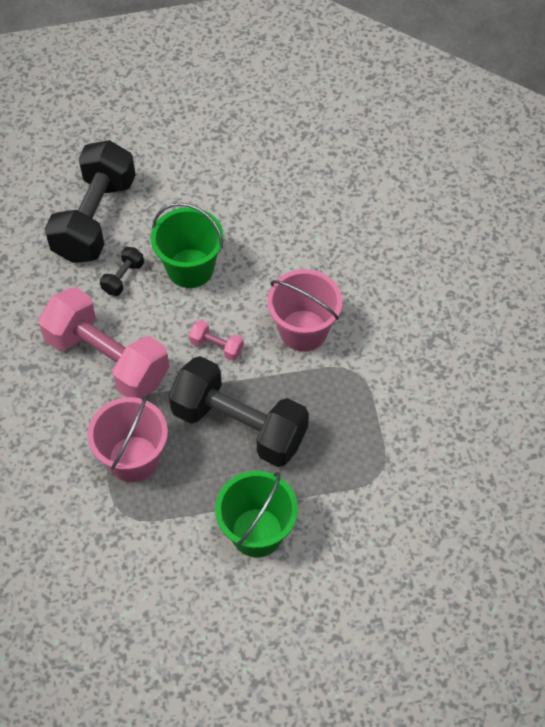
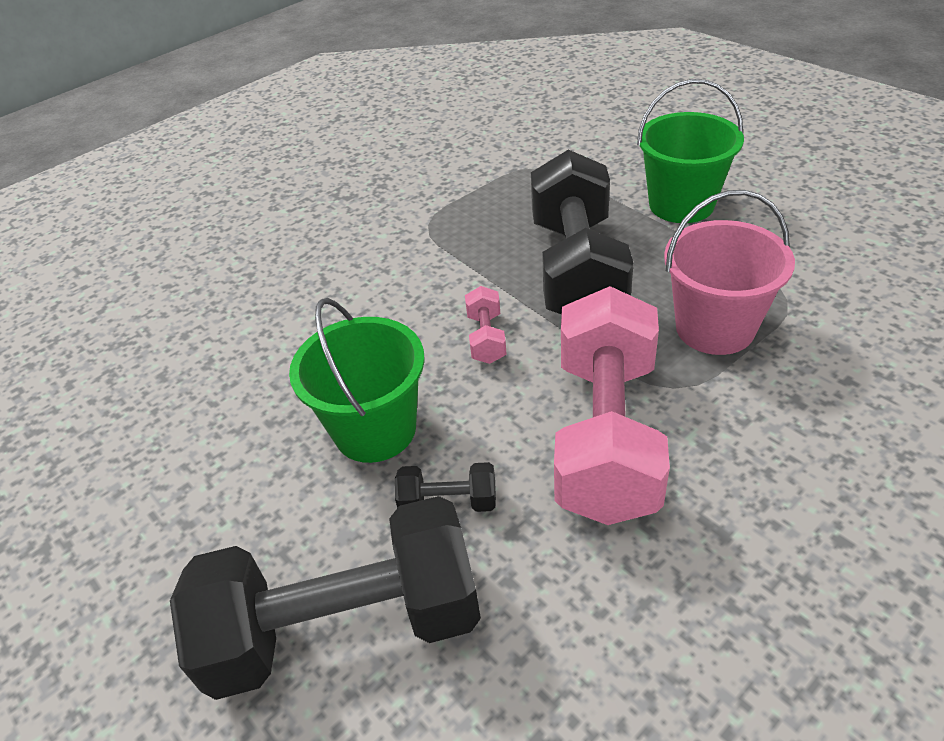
camera: 115 degrees left, 15 degrees down
pink bucket [267,269,342,352] -> none

